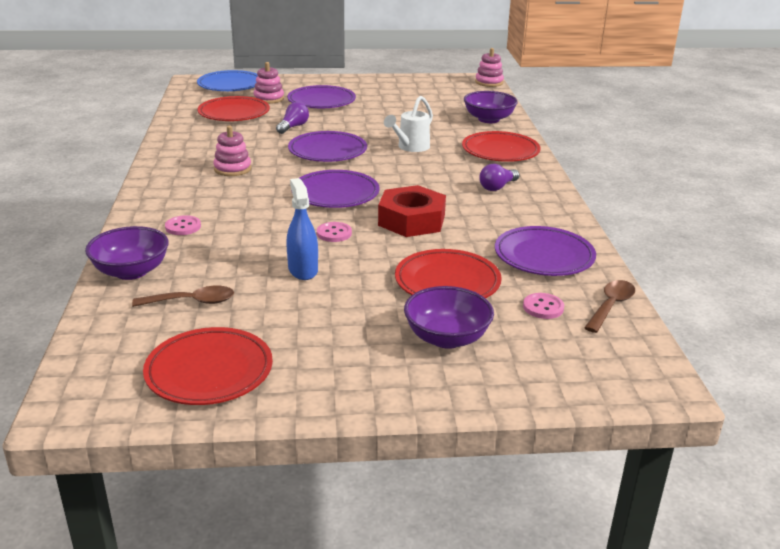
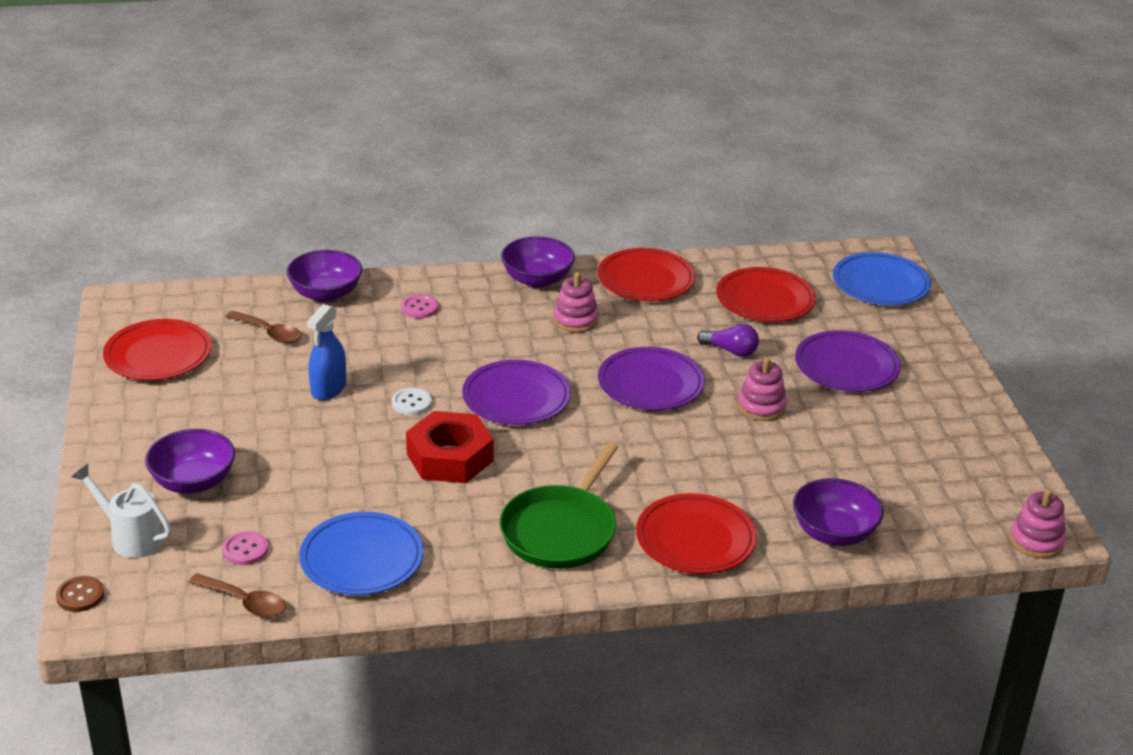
camera: 85 degrees right, 5 degrees up
brown spoon [132,286,234,307] -> brown spoon turned 45 degrees counterclockwise [225,311,302,343]
pink stacking toy [253,62,284,104] -> pink stacking toy moved to [738,357,787,421]
blue spray bottle [286,178,318,280] -> blue spray bottle turned 135 degrees clockwise [307,304,346,400]
pink button [317,222,352,242] -> white button [392,388,432,415]
white watering can [384,96,433,152] -> white watering can moved to [72,464,171,558]
red plate [395,249,502,298] -> red plate moved to [598,248,695,301]
purple light bulb [479,164,519,191] -> green pan [500,442,618,569]
purple plate [495,226,596,276] -> blue plate [299,512,424,595]
none -> brown button [56,576,104,612]
none -> purple bowl [501,237,575,288]

